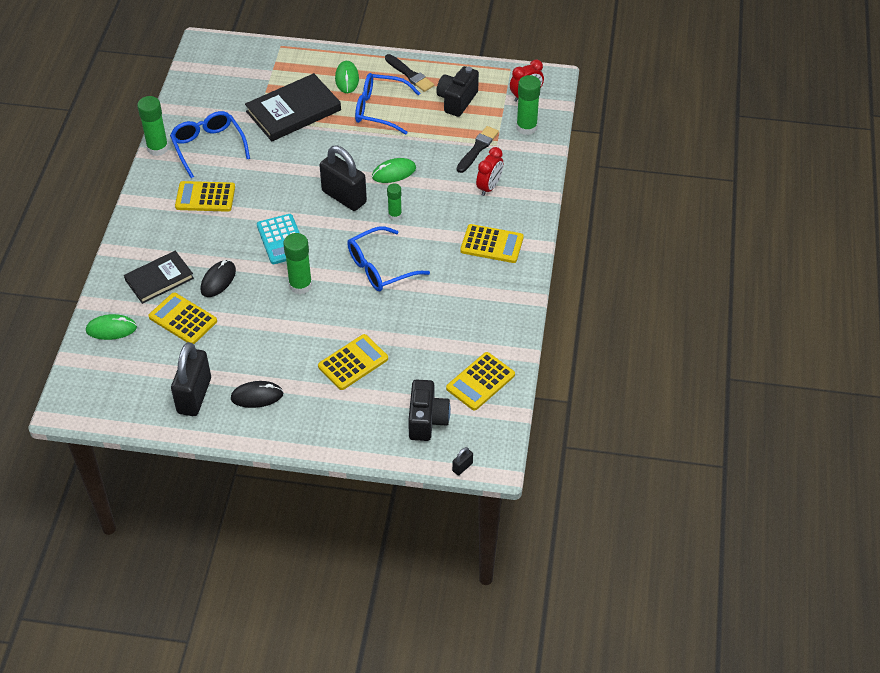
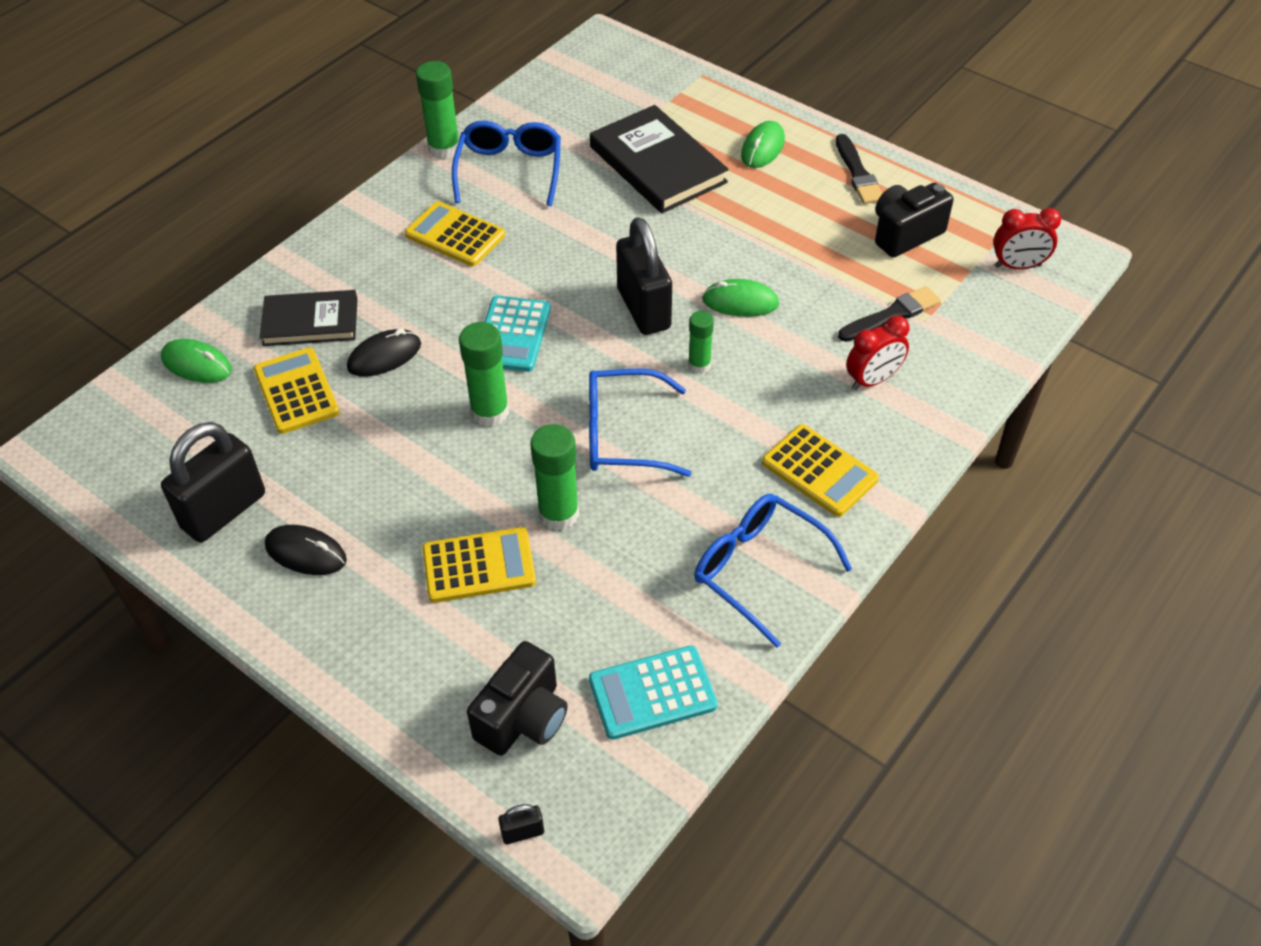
camera: 30 degrees right, 0 degrees up
black book [245,73,341,141] -> black book turned 60 degrees clockwise [590,105,729,213]
blue glasses [355,73,420,135] -> blue glasses moved to [694,494,852,648]
yellow calculator [446,352,515,411] -> turquoise calculator [589,645,717,740]
green glue stick [516,75,541,135] -> green glue stick moved to [530,424,579,531]

